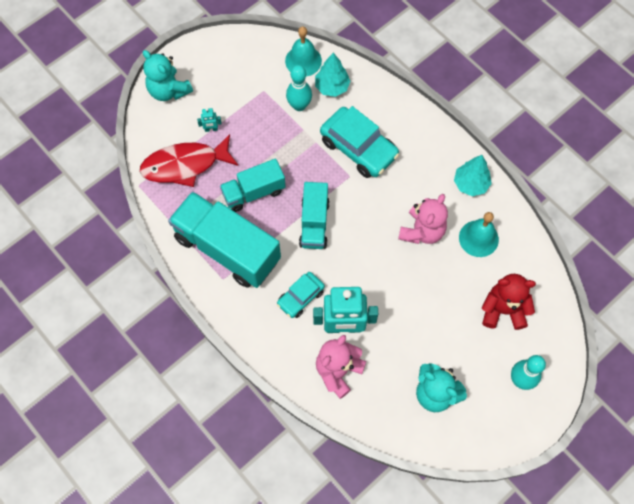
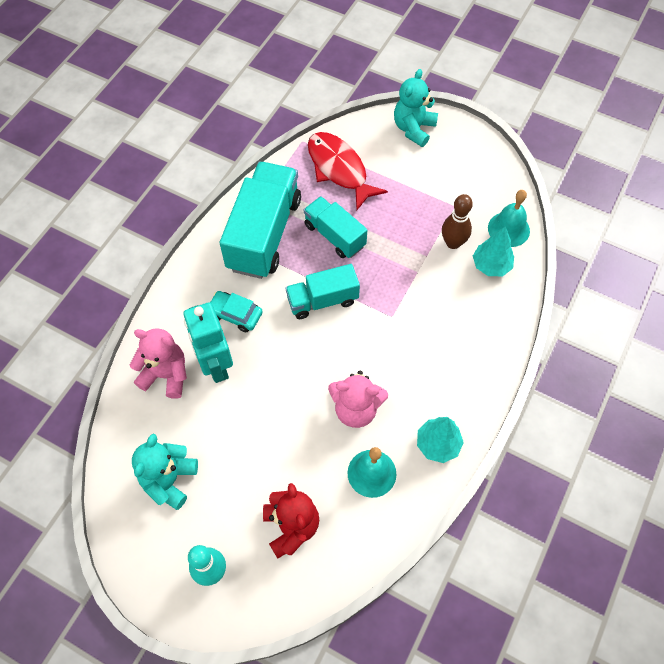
camera: 70 degrees right, 5 degrees down
turquoise robot [197,108,222,132] -> none
turquoise bowling pin [286,65,312,111] -> brown bowling pin [442,194,473,249]
turquoise car [320,106,399,178] -> none

